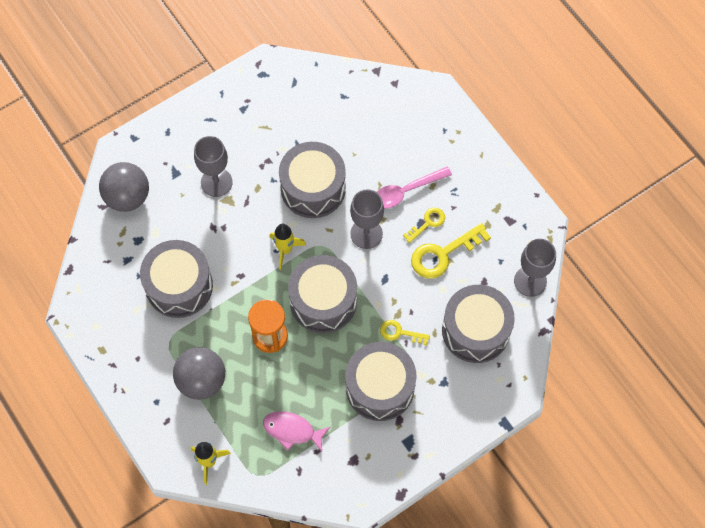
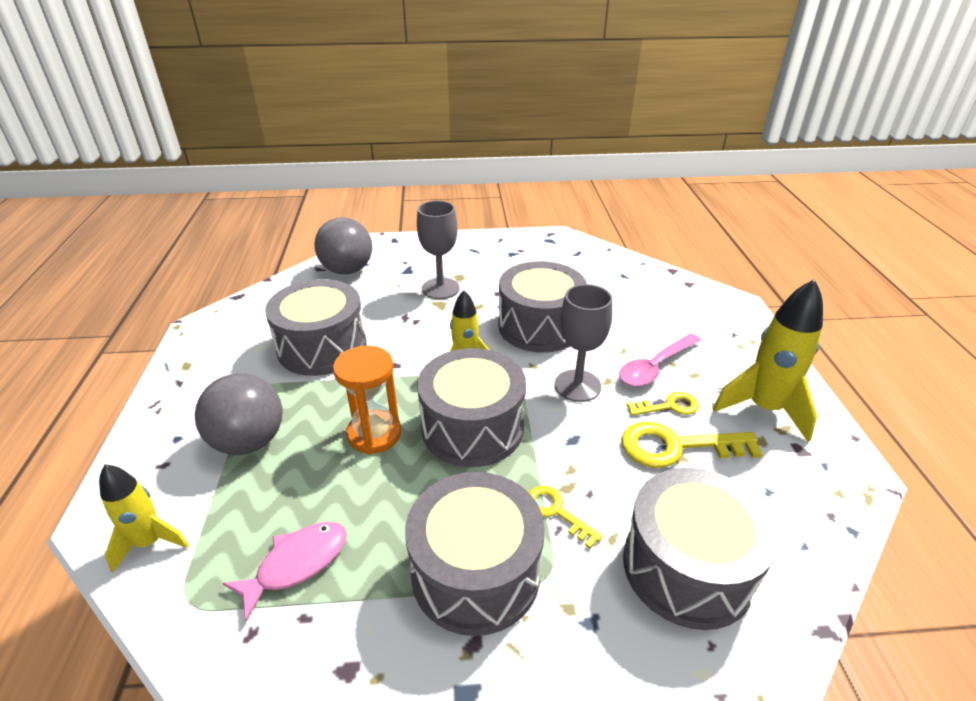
camera: 30 degrees right, 30 degrees down
pink fish [263,411,330,452] -> pink fish turned 90 degrees clockwise [222,522,347,621]
pink spoon [377,167,452,209] -> pink spoon turned 45 degrees counterclockwise [619,334,701,387]
grey goblet [514,239,556,297] -> none
none -> yellow rocket [713,279,823,442]

